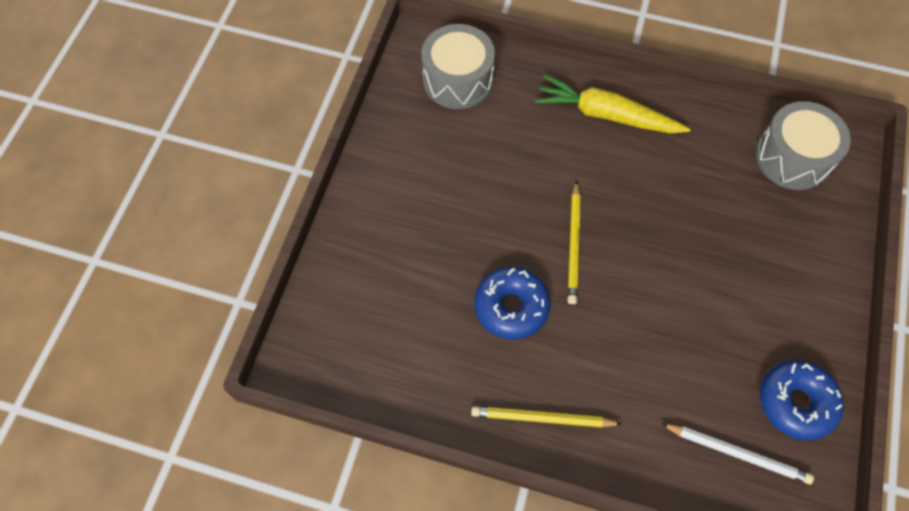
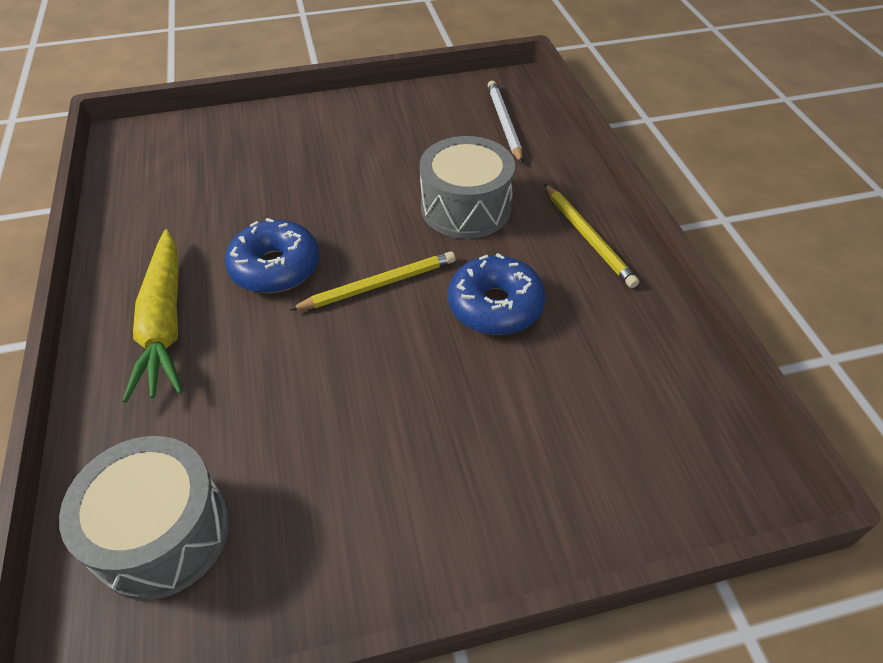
camera: 120 degrees left, 15 degrees down
grey drum [756,101,851,190] -> grey drum moved to [419,136,515,239]
blue donut [760,360,844,441] -> blue donut moved to [225,218,319,293]

